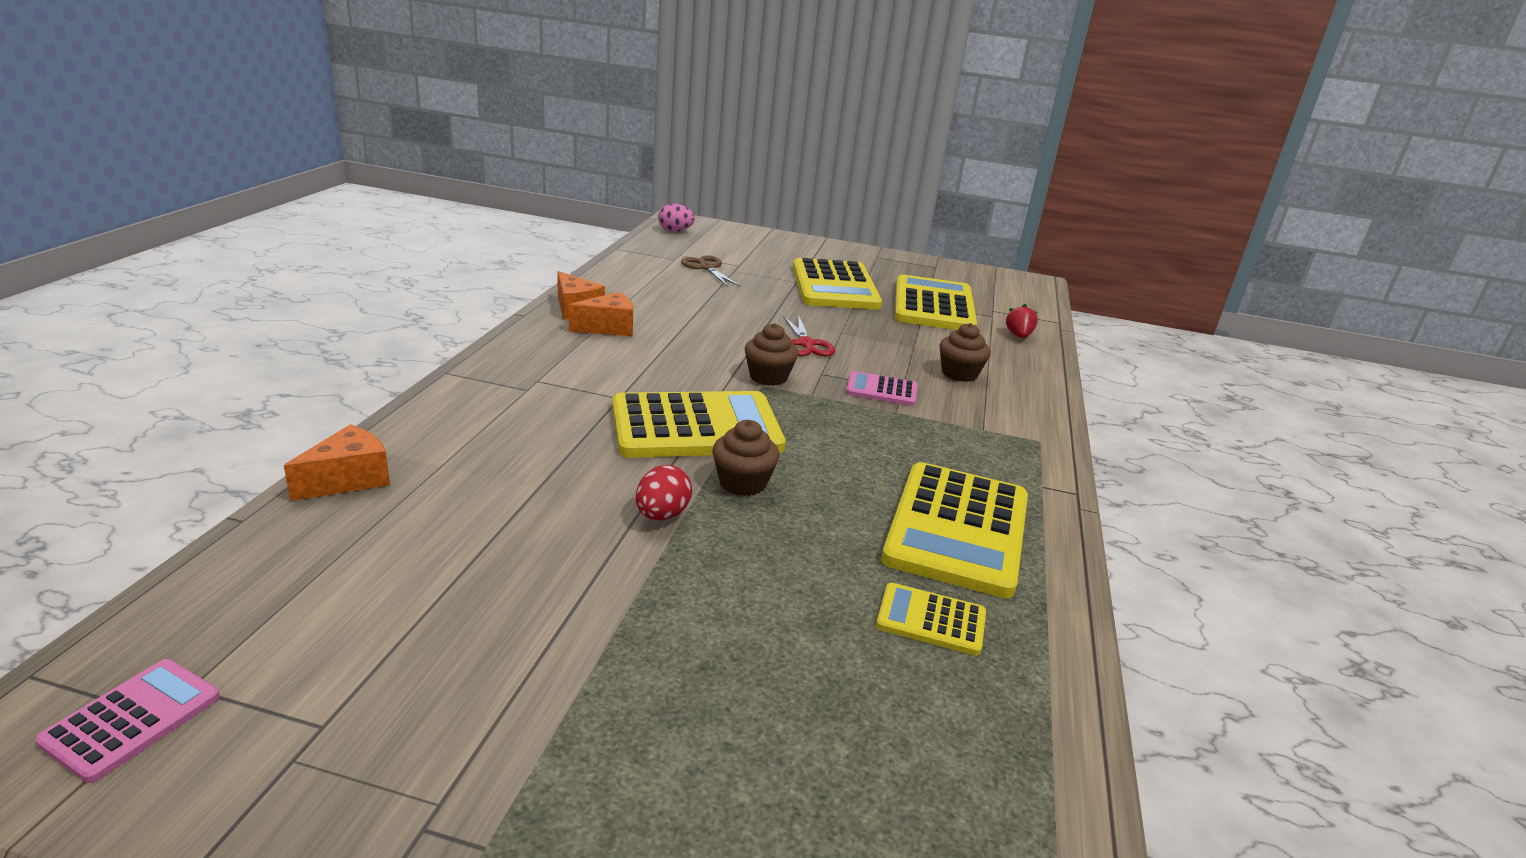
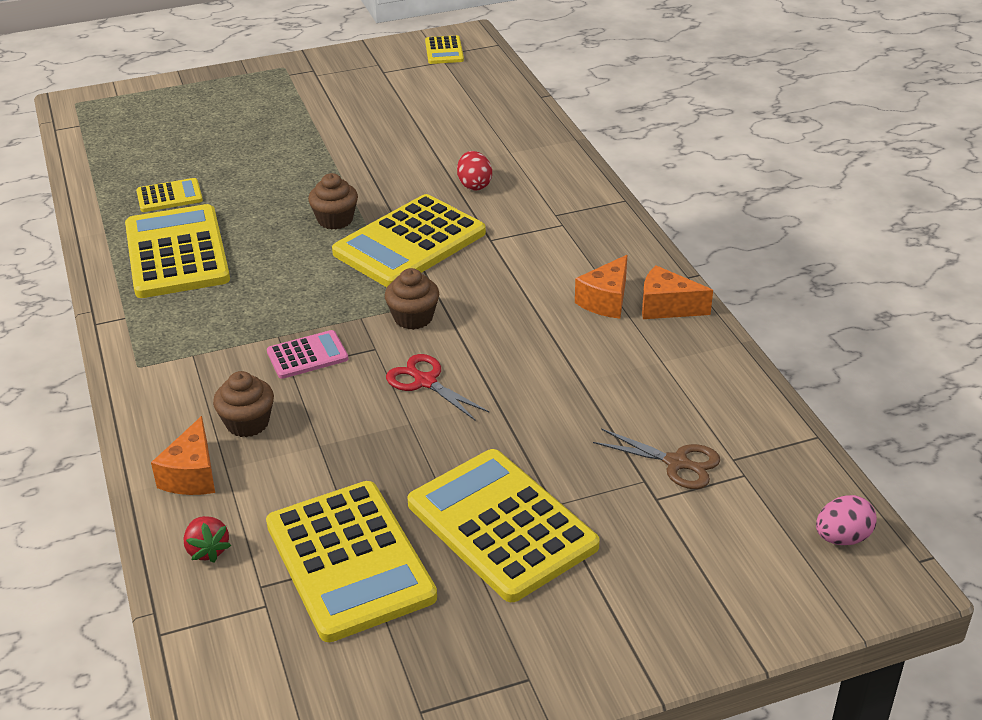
camera: 150 degrees right, 10 degrees up
pink calculator [35,659,220,783] -> yellow calculator [425,35,464,64]
orange cheese [284,424,390,501] -> orange cheese moved to [151,416,215,495]
red egg [636,465,692,521] -> red egg moved to [457,151,492,190]

